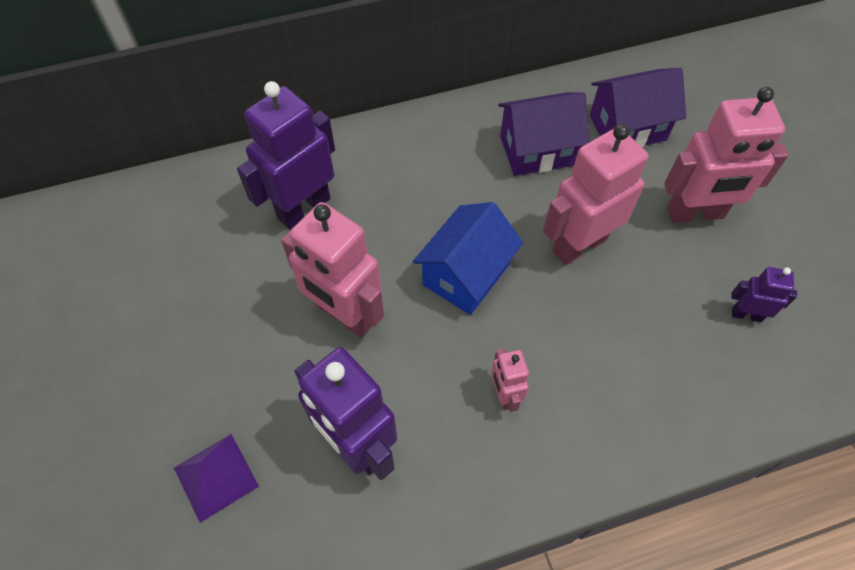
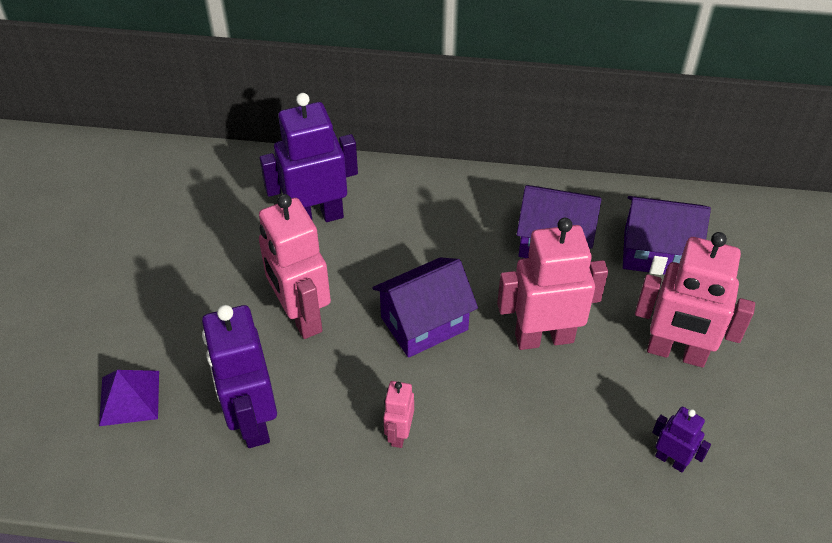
camera: 25 degrees right, 10 degrees down
blue house [413,202,523,315] -> purple house [372,257,478,358]

